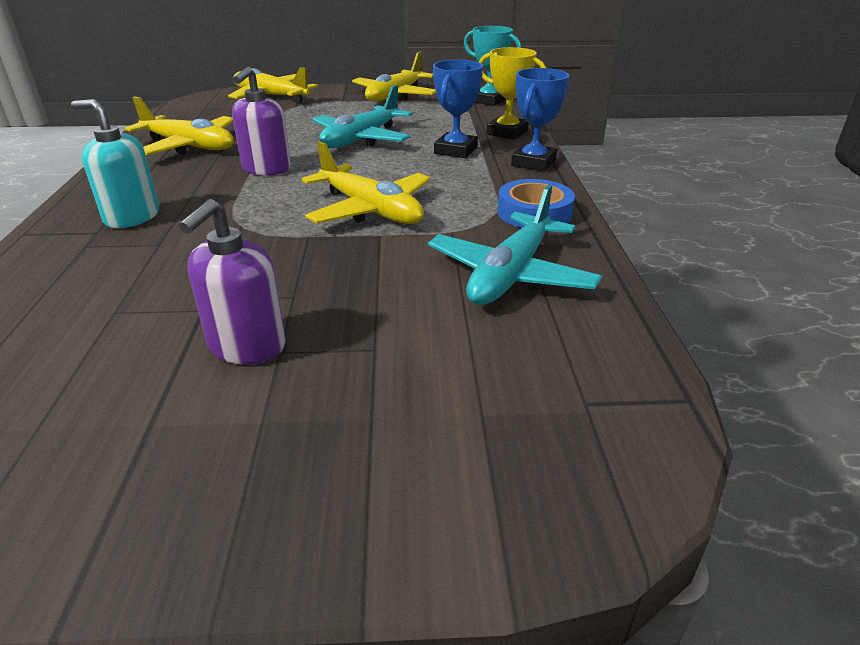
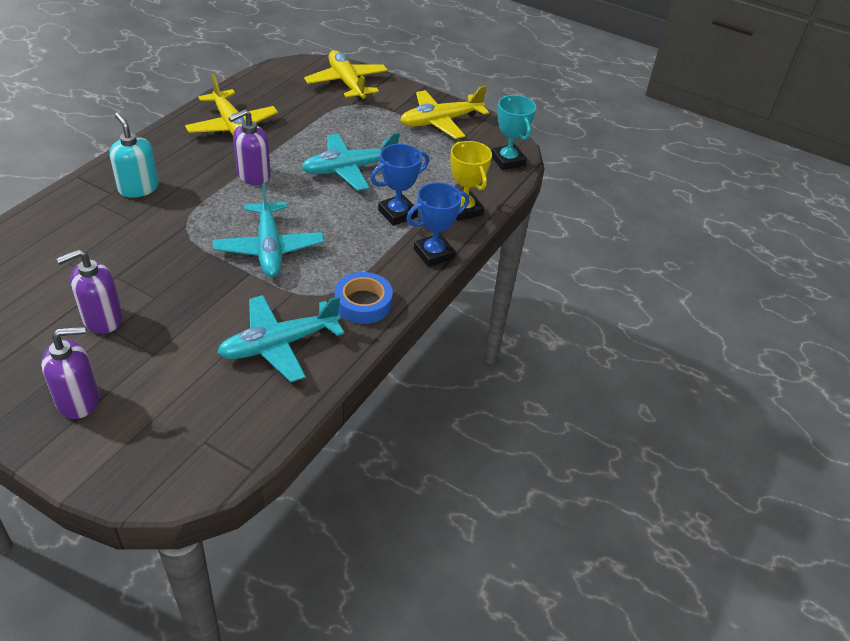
camera: 30 degrees right, 10 degrees up
yellow plane [302,141,430,224] -> turquoise plane [213,183,324,277]
none -> purple soap dispenser [41,326,99,419]

